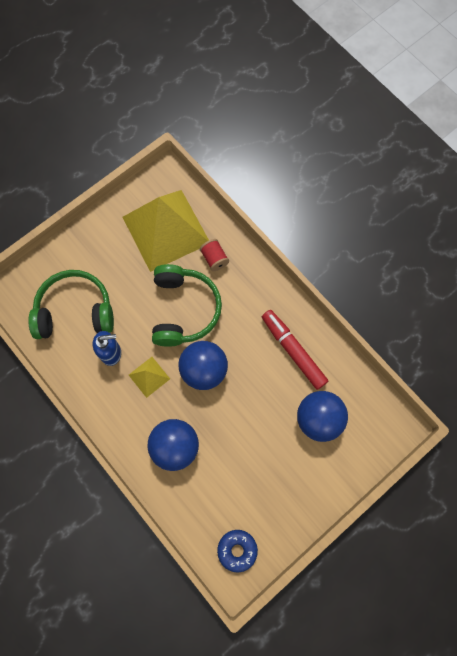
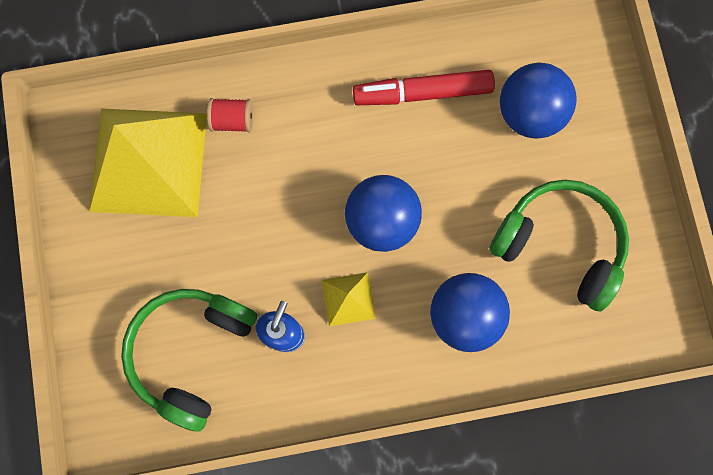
camera: 60 degrees left, 5 degrees up
green headphones [152,264,222,347] -> green headphones moved to [489,180,629,311]
blue donut [217,530,258,573] -> none

